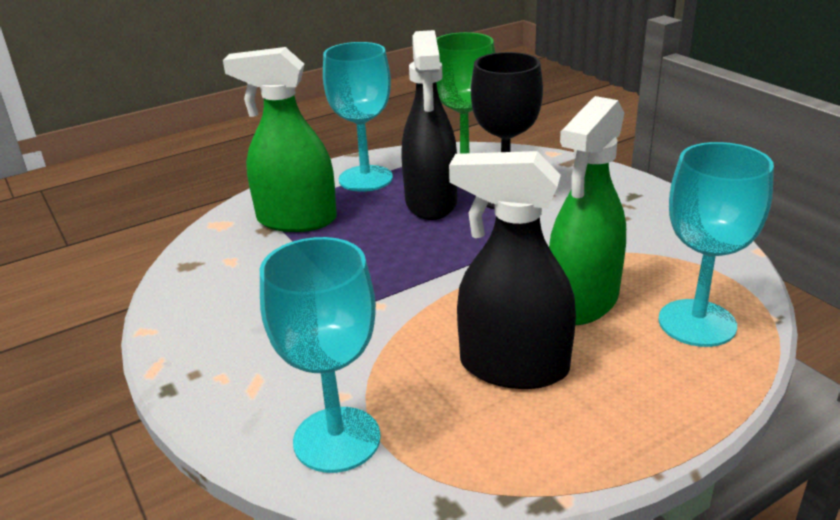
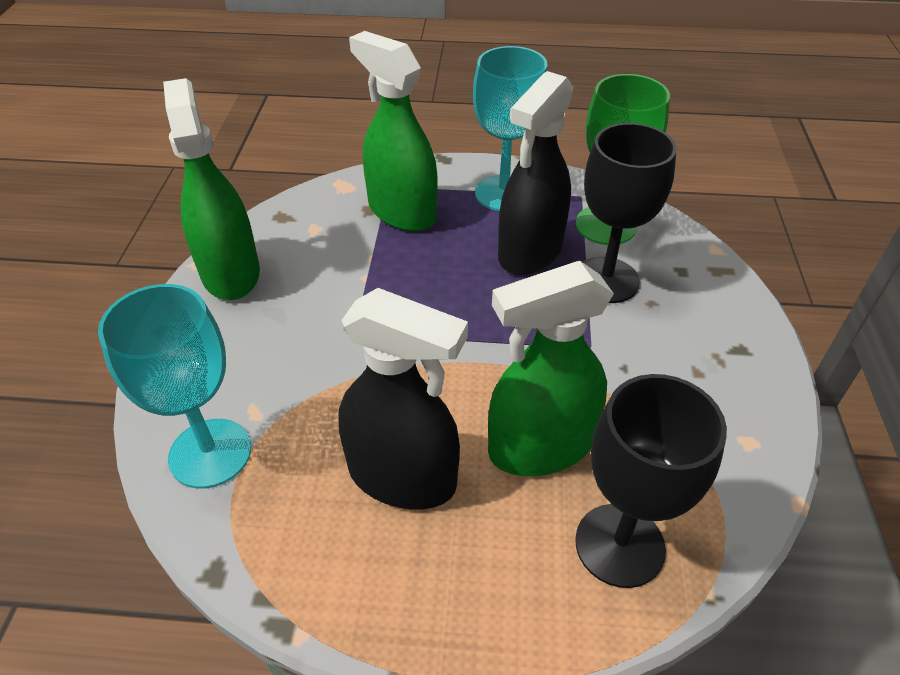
camera: 35 degrees right, 15 degrees up
black spray bottle [449,151,576,389] -> black spray bottle turned 150 degrees clockwise [338,288,468,509]
turquoise goblet [658,142,774,347] -> black goblet [575,374,727,588]
none -> green spray bottle [163,78,260,300]

